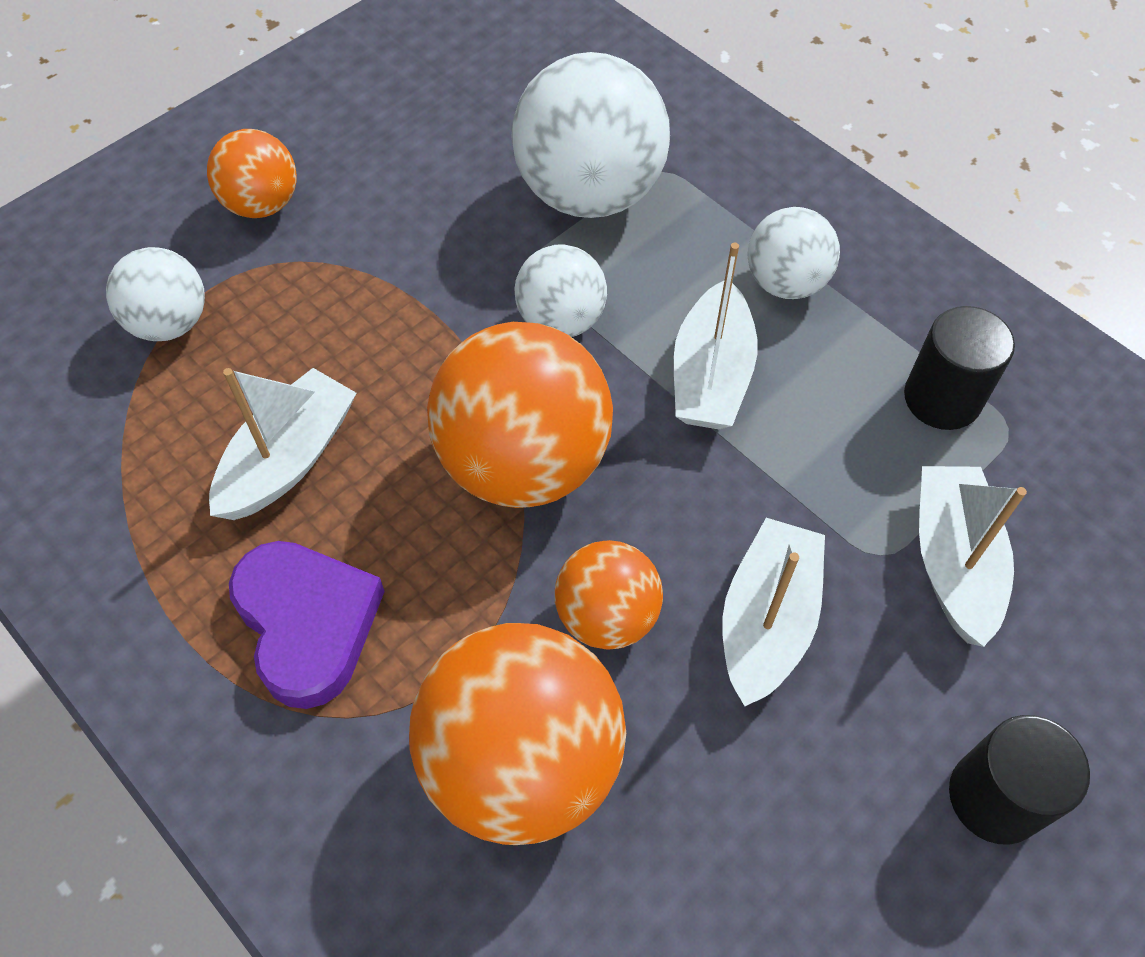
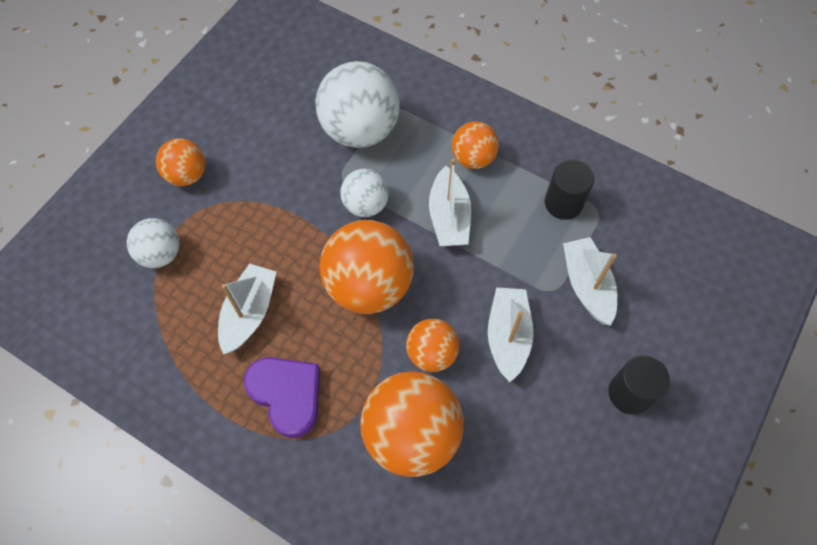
camera: 15 degrees left, 5 degrees up
white ball [747,207,840,299] -> orange ball [452,121,499,169]

